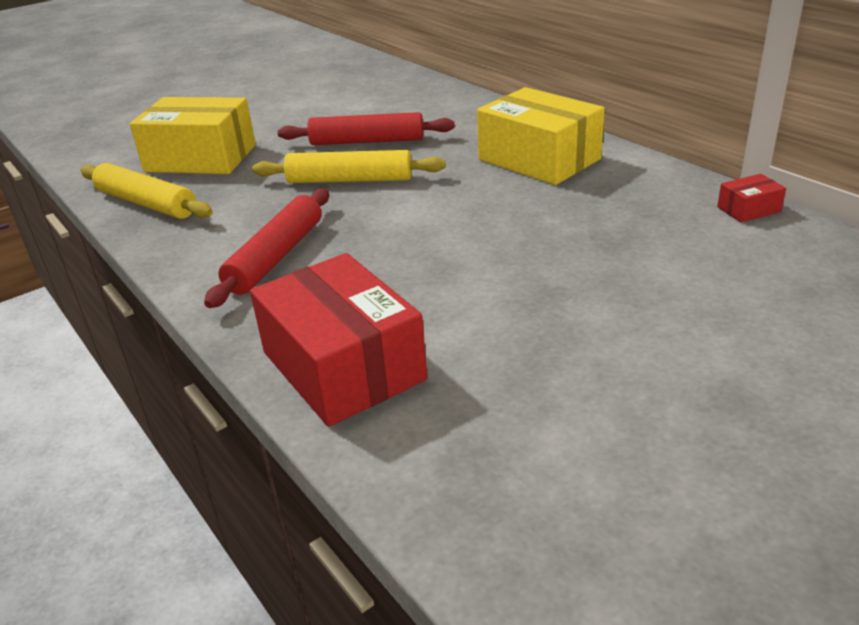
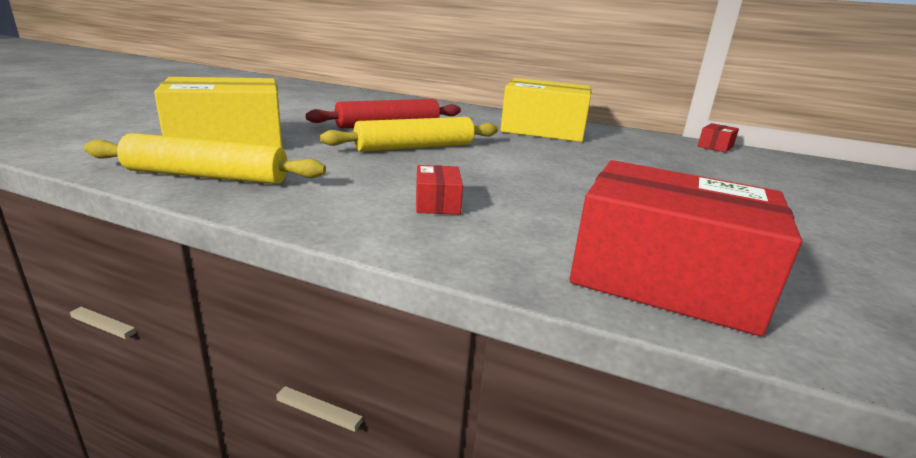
camera: 35 degrees left, 10 degrees down
red rolling pin [204,188,329,308] -> red box [416,165,463,214]

